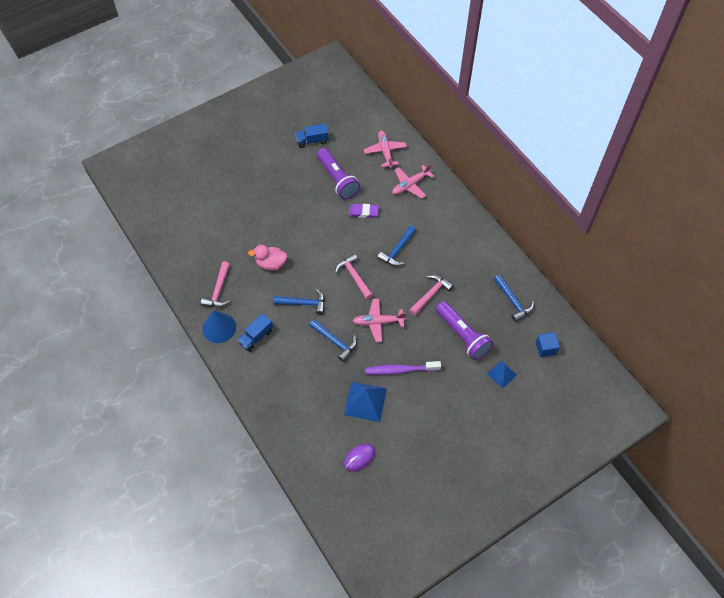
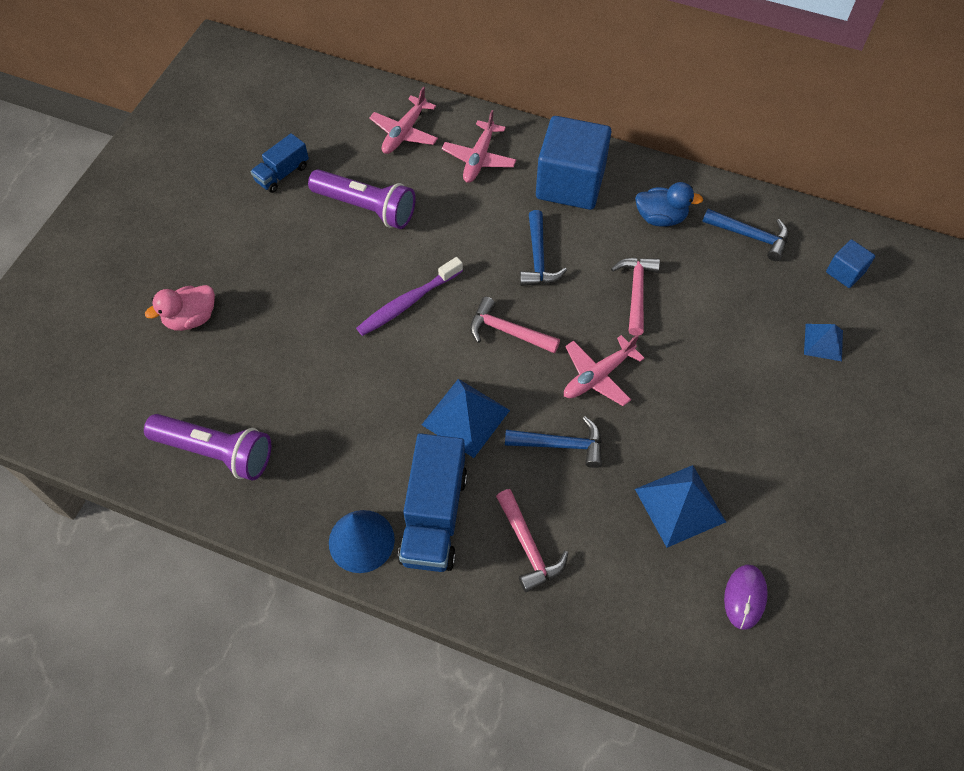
camera: 35 degrees left, 0 degrees up
pink hammer [201,261,230,307] -> pink hammer moved to [496,489,568,592]
blue truck [237,313,273,352] -> blue truck [398,433,467,572], size x1.77
pink duck [248,245,287,271] -> pink duck moved to [145,285,215,331]
blue hammer [273,288,325,315] -> blue pyramid [422,379,510,458]
purple eraser [349,204,379,218] -> none
pink plane [364,131,407,168] -> pink plane turned 105 degrees counterclockwise [369,87,438,154]
purple toothbrush [365,361,441,375] -> purple toothbrush moved to [356,257,463,336]
purple flashlight [435,301,493,360] -> purple flashlight moved to [144,414,271,481]
none -> blue cube [536,116,611,210]
none -> blue duck [635,182,703,227]

